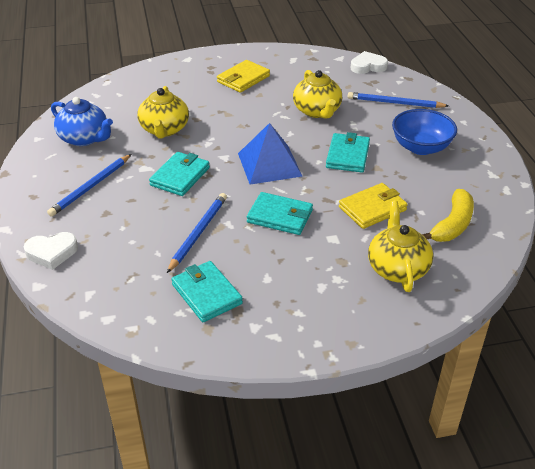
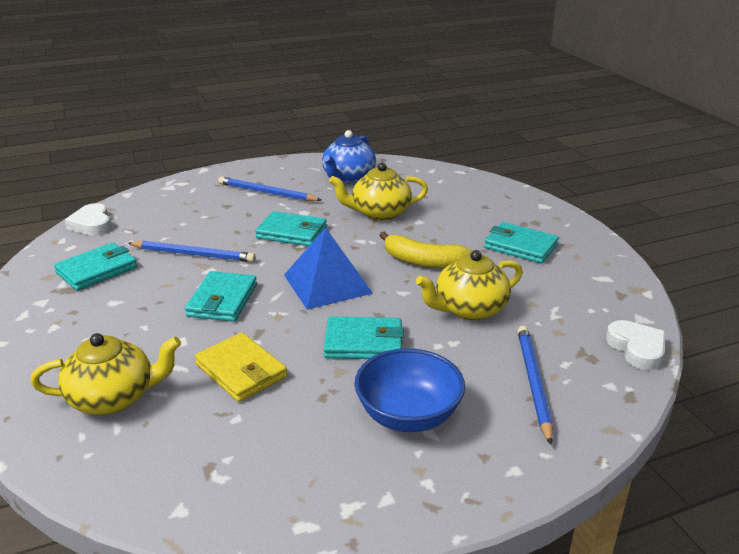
camera: 80 degrees right, 10 degrees down
white heart [24,232,78,270] -> white heart moved to [65,203,111,236]
yellow wallet [217,60,270,93] -> turquoise wallet [484,222,559,264]
yellow banana [422,189,474,242] -> yellow banana moved to [379,232,472,268]

